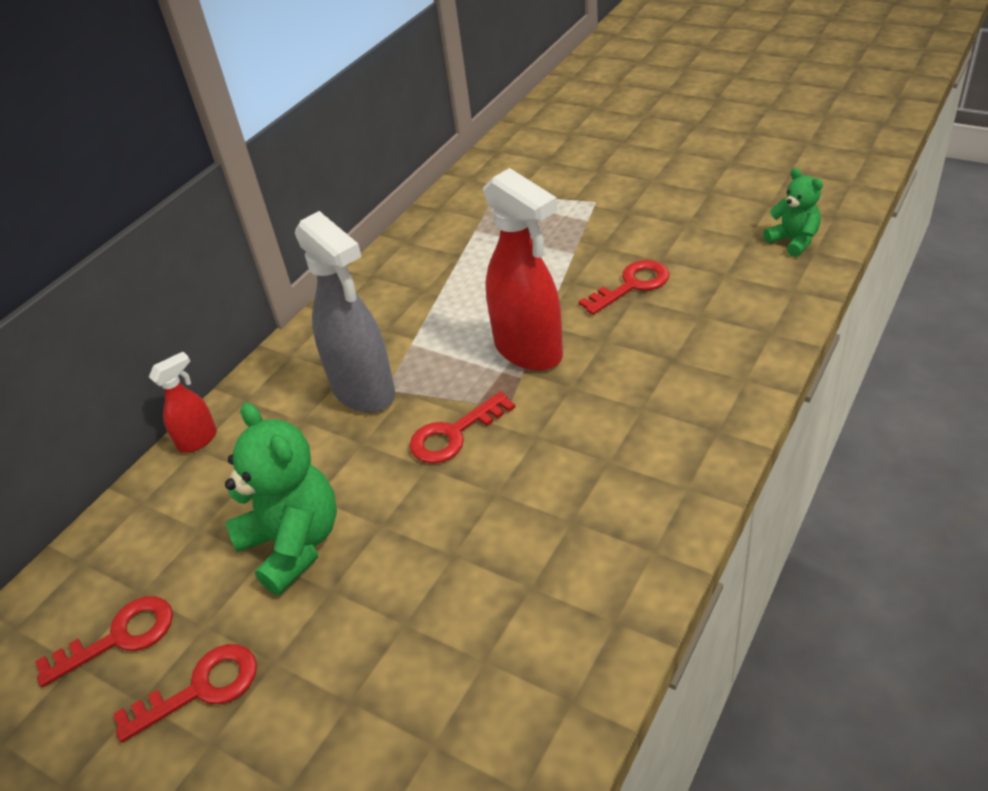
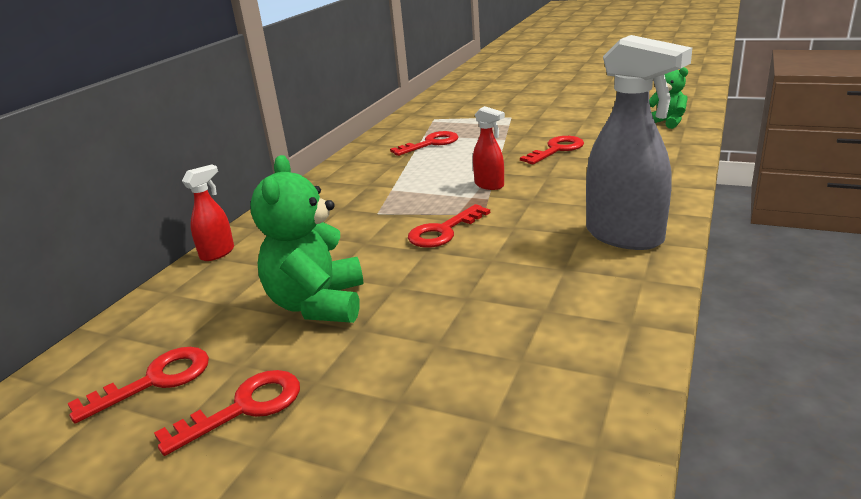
camera: 10 degrees left, 15 degrees down
green teddy bear [225,403,337,595] -> green teddy bear turned 135 degrees counterclockwise [250,155,364,323]
grey spray bottle [295,211,395,413] -> grey spray bottle moved to [586,35,692,250]
red spray bottle [483,168,563,371] -> red spray bottle [473,106,505,190], size x0.50
none -> red key [390,131,458,156]

